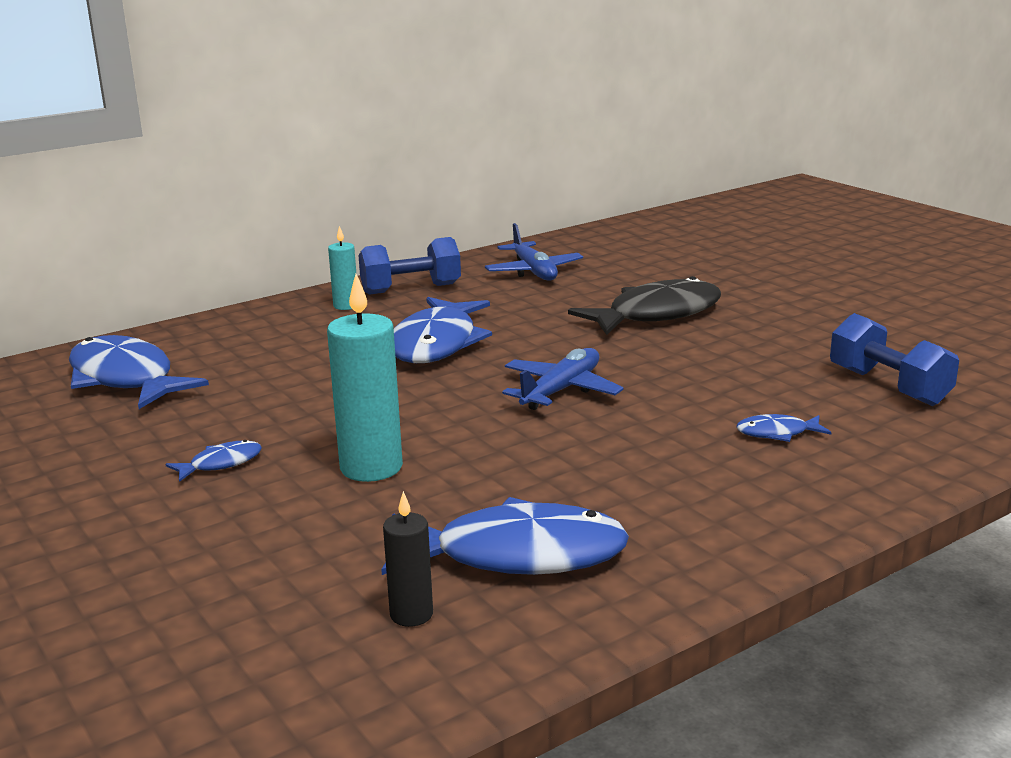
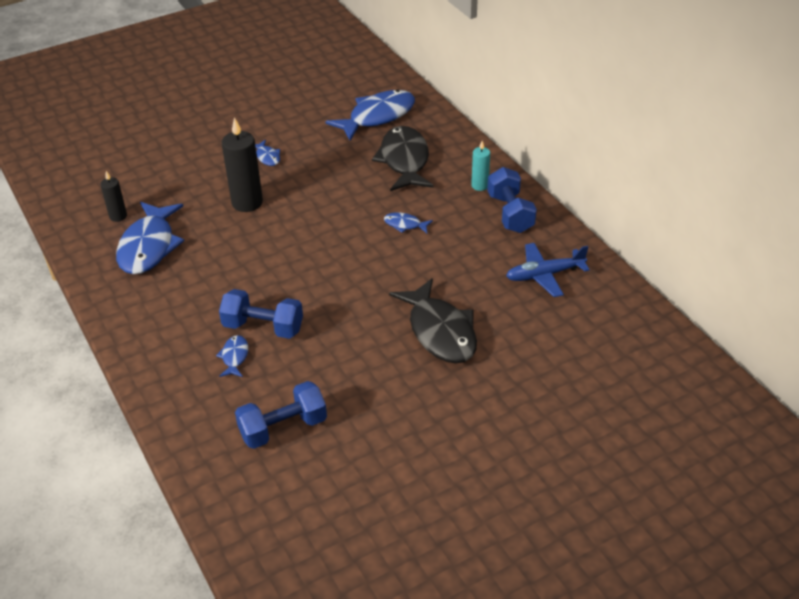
camera: 95 degrees right, 20 degrees up
turquoise candle [327,274,403,482] -> black candle [222,117,263,212]
blue fish [394,297,492,363] -> blue fish [384,212,433,233], size x0.45
blue plane [502,348,624,410] -> none
none -> blue dumbbell [219,289,303,339]
none -> black fish [372,126,434,191]

